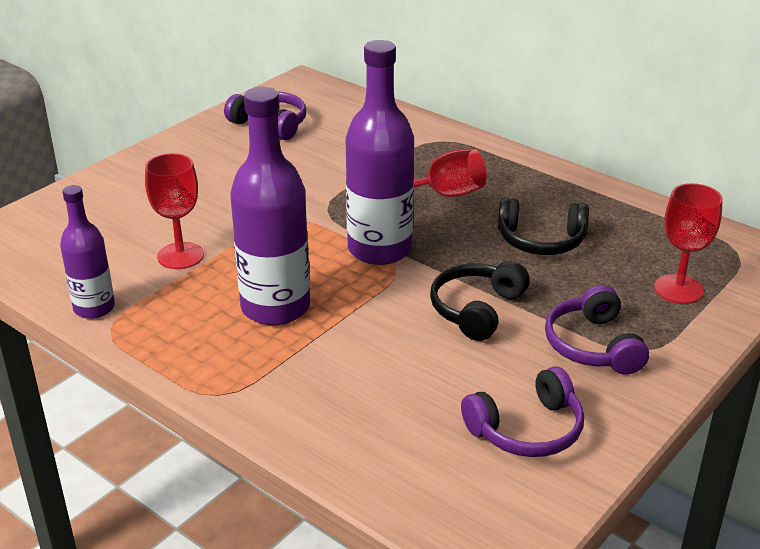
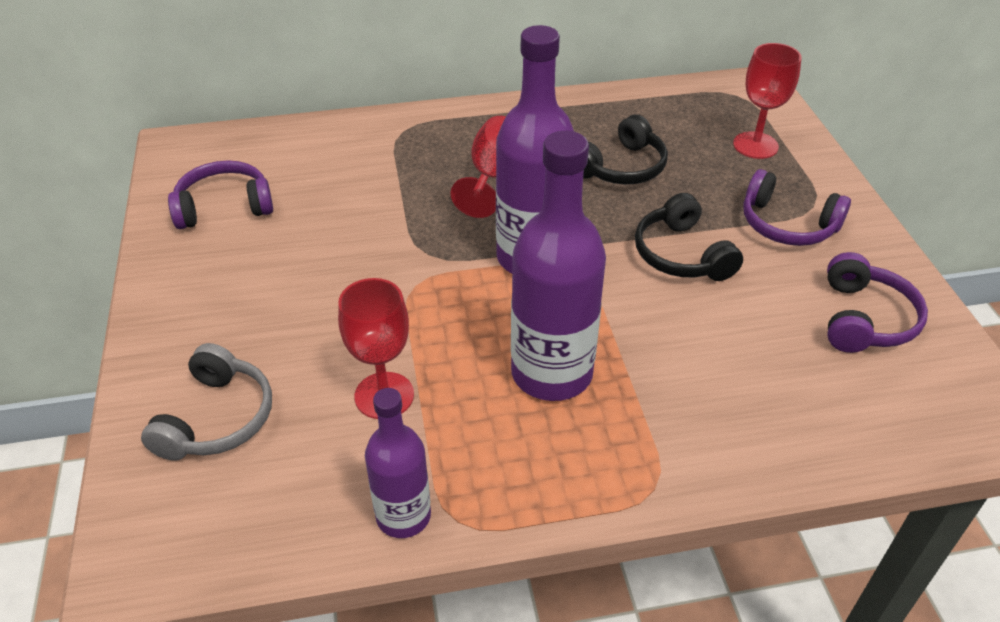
camera: 50 degrees left, 10 degrees up
none -> grey headphones [141,343,272,461]

